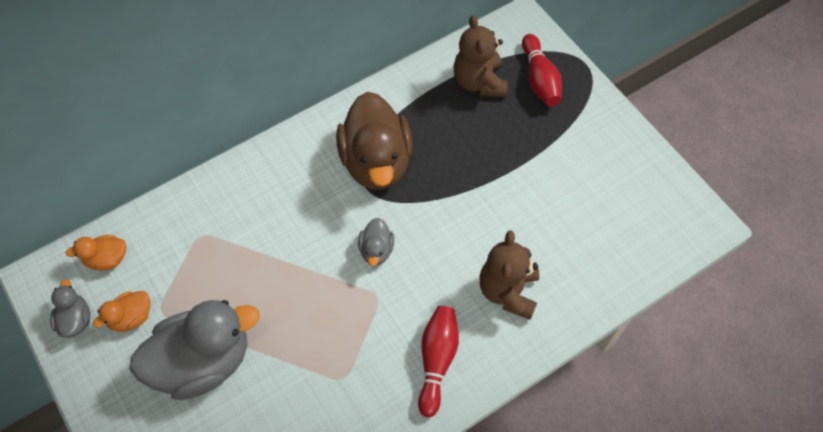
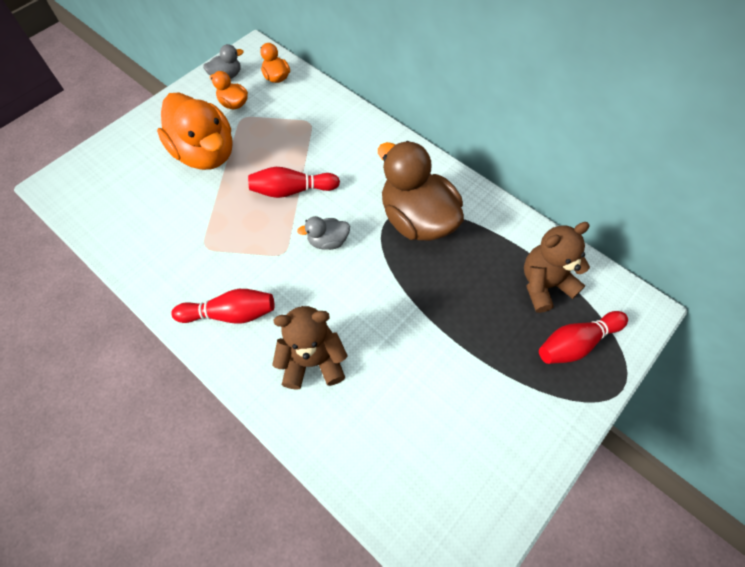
camera: 75 degrees right, 0 degrees up
grey duck [130,300,260,400] -> orange duck [157,92,233,170]
brown duck [336,92,413,190] -> brown duck turned 75 degrees clockwise [378,141,464,241]
none -> red bowling pin [248,167,340,198]

